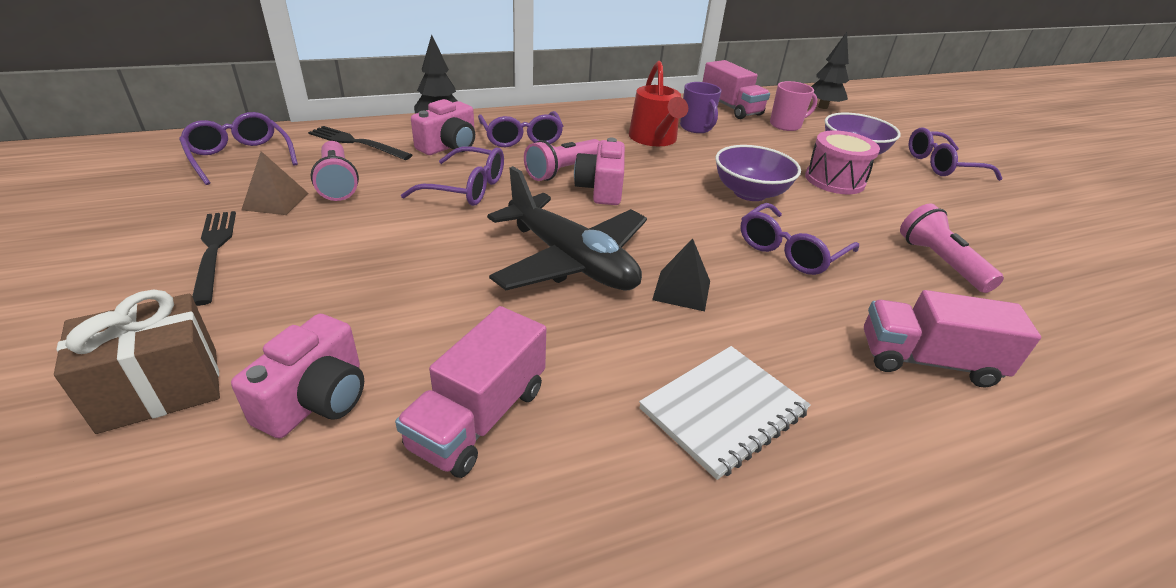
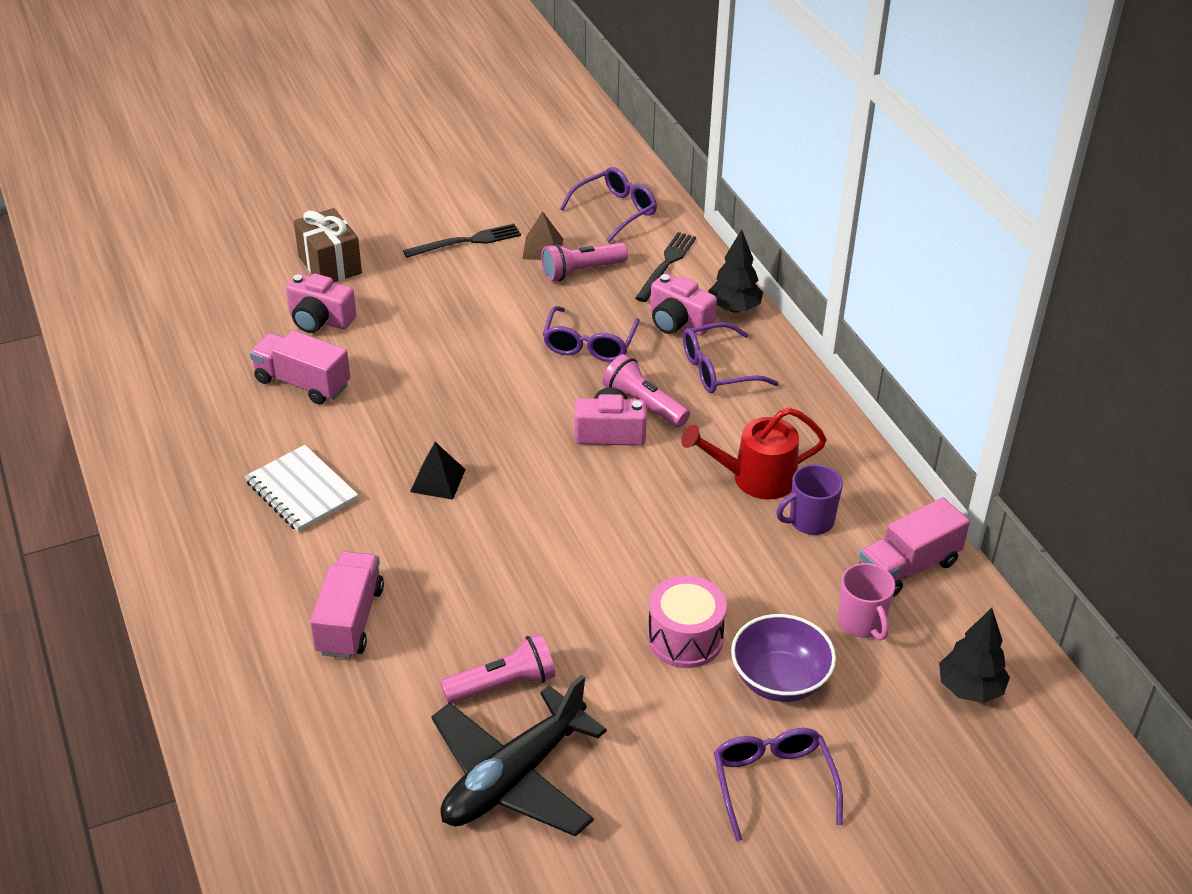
camera: 90 degrees right, 5 degrees up
black plane [487,166,647,290] -> black plane moved to [431,675,607,836]
purple bowl [715,145,801,201] -> none
purple glasses [740,203,859,275] -> none

